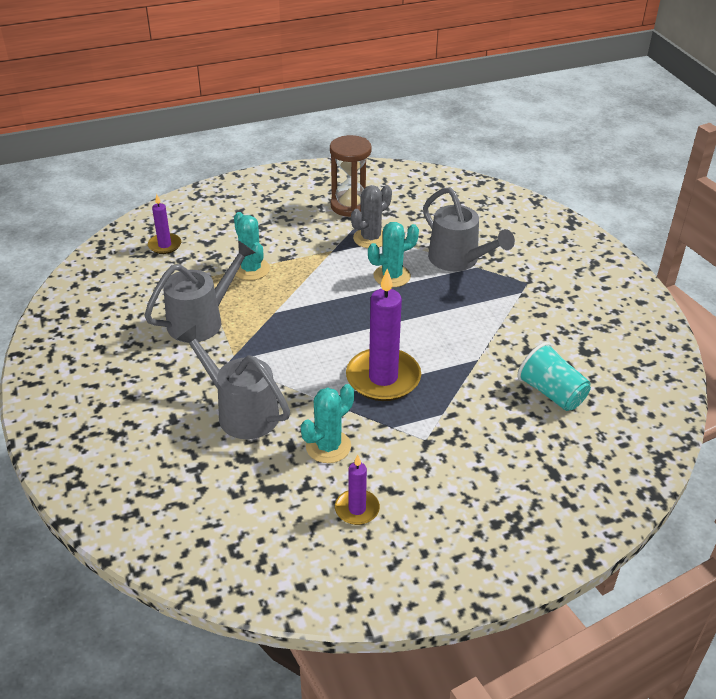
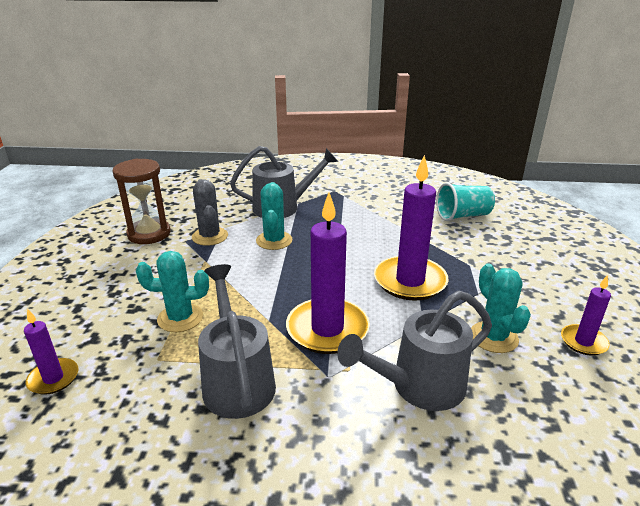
camera: 65 degrees left, 10 degrees down
none -> purple candle [286,192,370,354]

